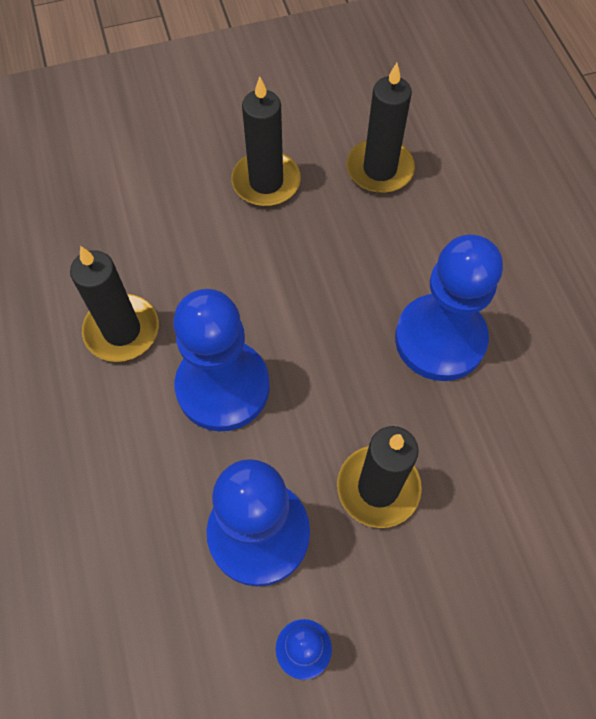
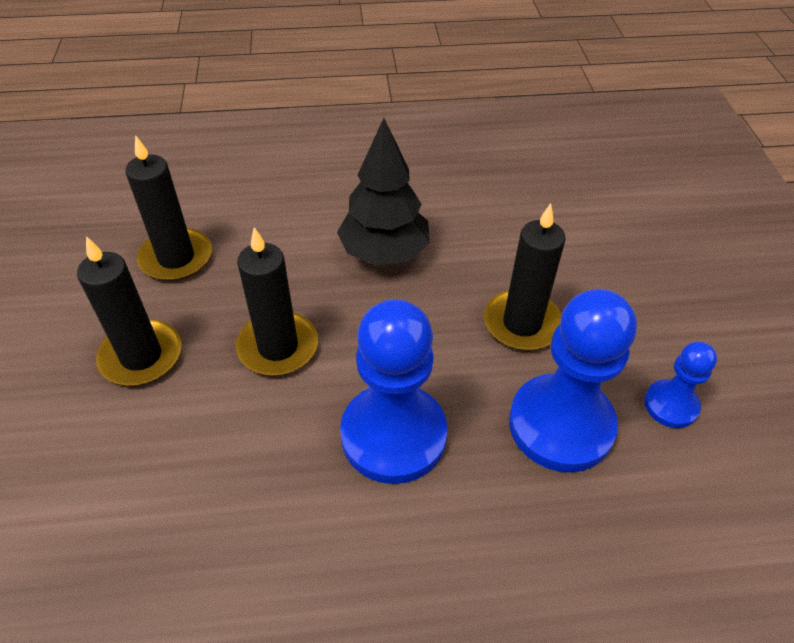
camera: 80 degrees left, 15 degrees down
black candle [70,246,159,362] -> black candle moved to [236,227,318,376]
blue pawn [395,235,503,381] -> black tree [337,118,430,266]

